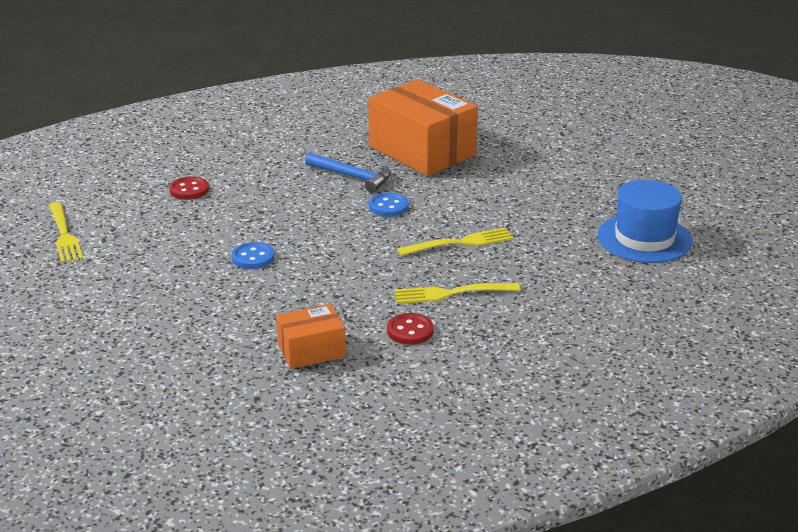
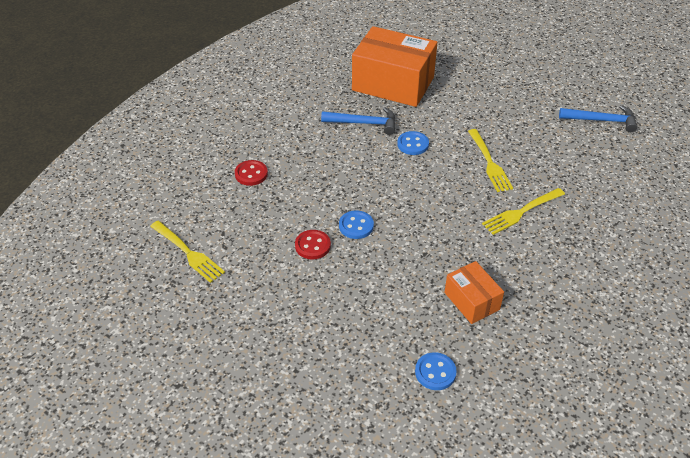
camera: 25 degrees left, 15 degrees up
orange box [276,304,346,369] -> orange box turned 75 degrees counterclockwise [444,261,504,324]
red button [387,313,434,345] -> red button moved to [295,230,331,259]
yellow fork [397,228,513,256] -> yellow fork turned 120 degrees clockwise [468,129,513,192]
blue hat [597,180,692,263] -> blue hammer [559,105,637,132]
none -> blue button [415,352,457,390]

